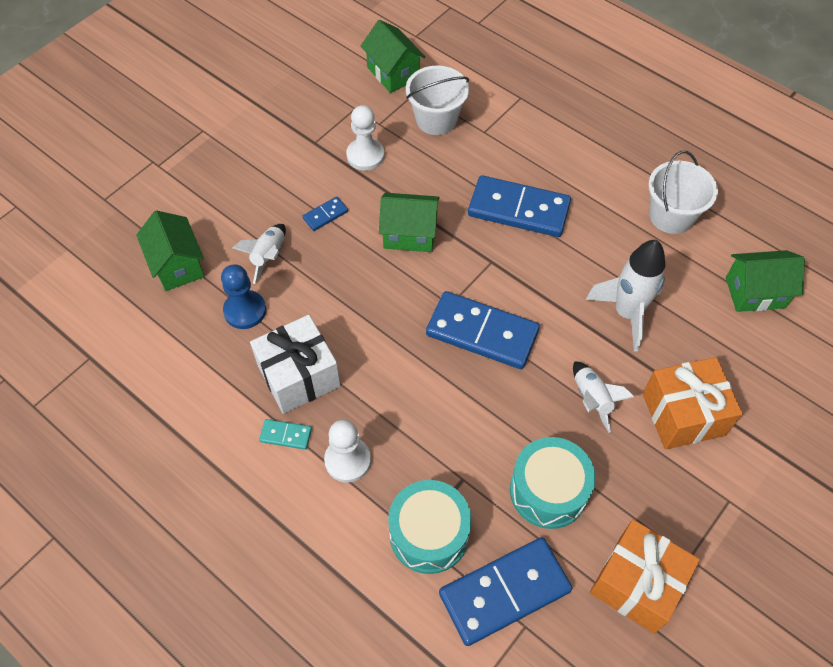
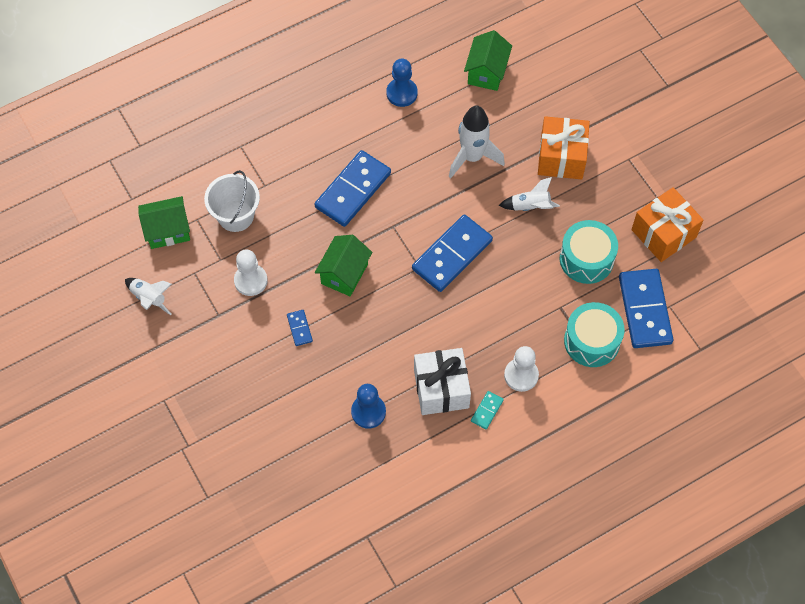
camera: 70 degrees left, 5 degrees up
green house [136,210,205,291] -> none
white rocket [232,224,286,284] -> white rocket moved to [125,278,172,315]
white bucket [648,151,718,234] -> blue pawn [386,59,418,107]

